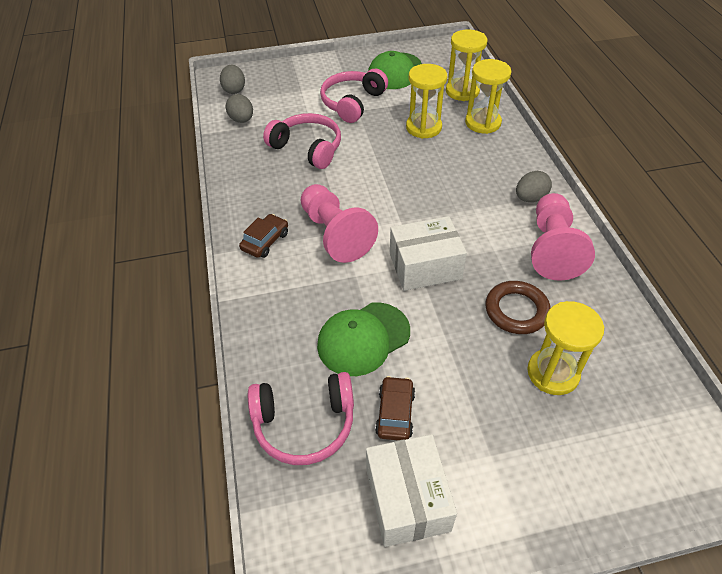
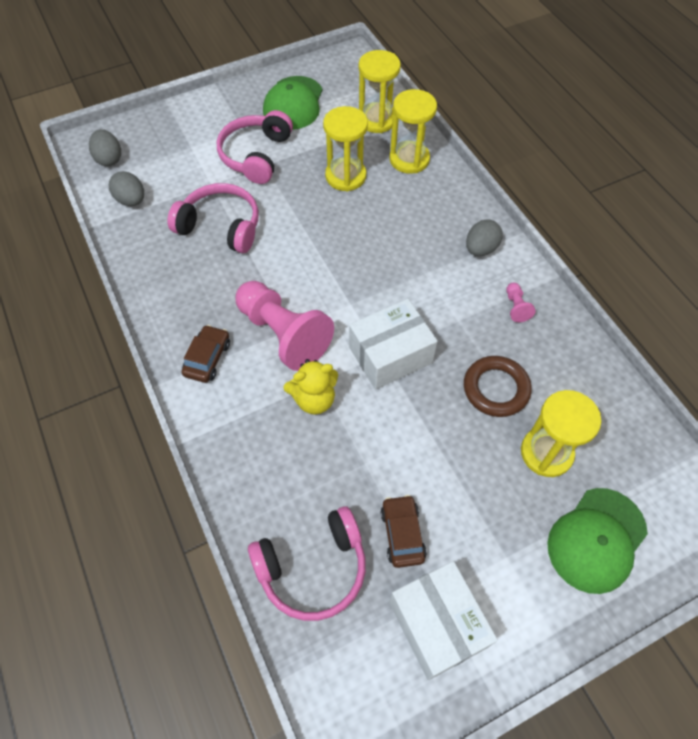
camera: 15 degrees left, 10 degrees up
green cap [317,303,410,376] -> green cap moved to [547,488,648,594]
pink pawn [531,193,595,281] -> pink pawn [506,283,536,322], size x0.40
none -> yellow teddy bear [283,359,338,415]

